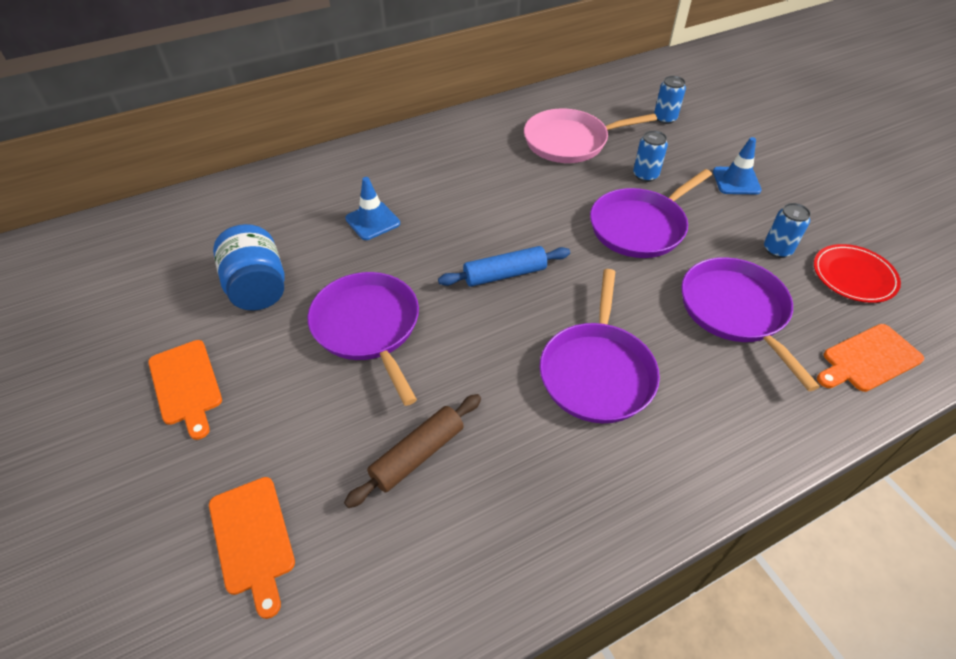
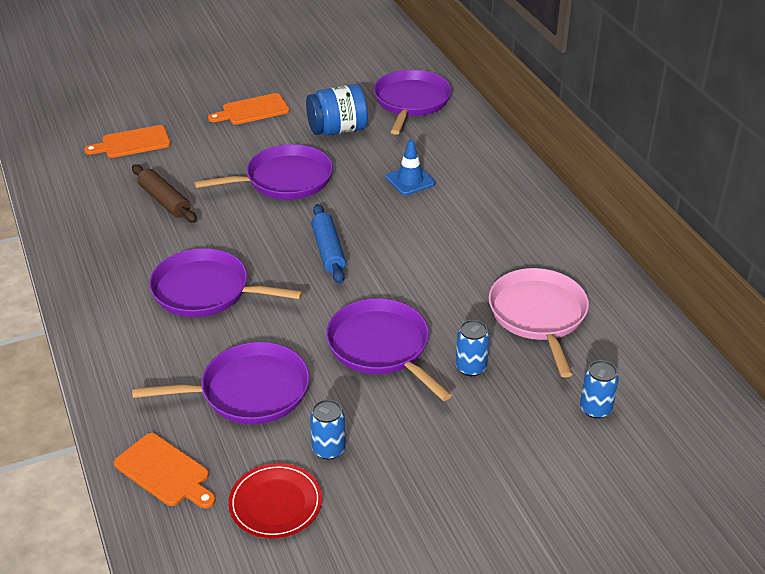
camera: 95 degrees right, 10 degrees down
blue traffic cone [713,137,762,194] -> none
orange cutting board [817,324,924,392] -> orange cutting board turned 150 degrees clockwise [114,433,215,508]
none -> purple pan [374,70,452,135]

